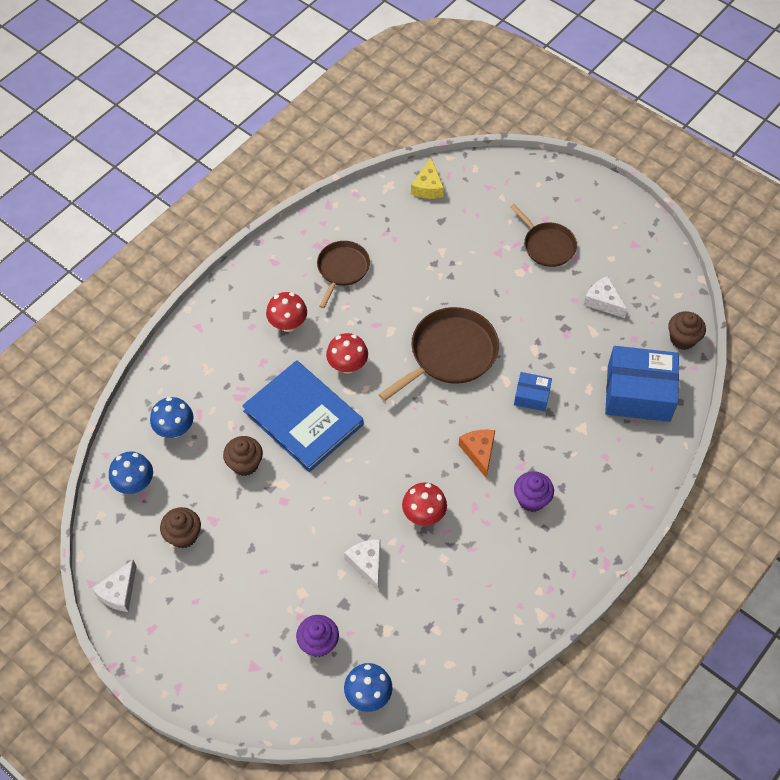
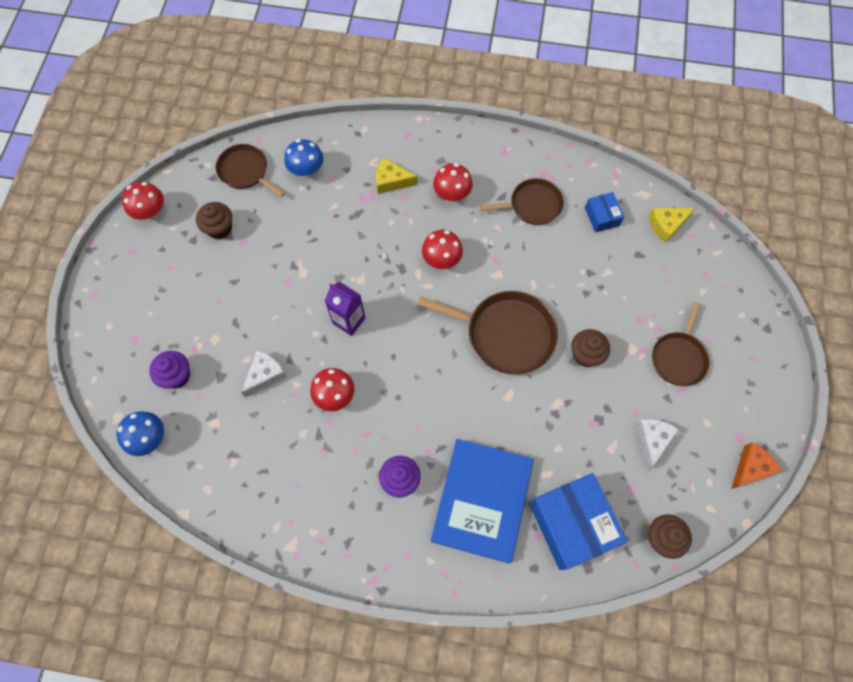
camera: 60 degrees right, 10 degrees up
white cheese [92,560,136,612] -> red mushroom [122,182,164,220]
blue mushroom [109,452,153,494] -> brown pan [216,144,285,197]
brown cupcake [223,436,263,476] -> brown cupcake moved to [571,329,610,367]
blue book [242,360,363,472] -> blue book moved to [431,439,534,563]
orange cheese [459,430,495,478] -> orange cheese moved to [731,443,782,489]
blue box [514,372,552,412] -> blue box moved to [585,192,624,232]
none -> purple carton [325,282,365,336]
none -> yellow cheese [376,158,418,194]

